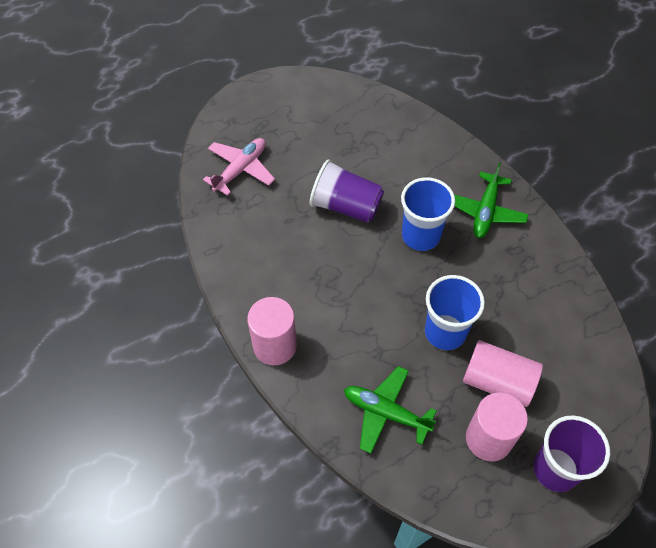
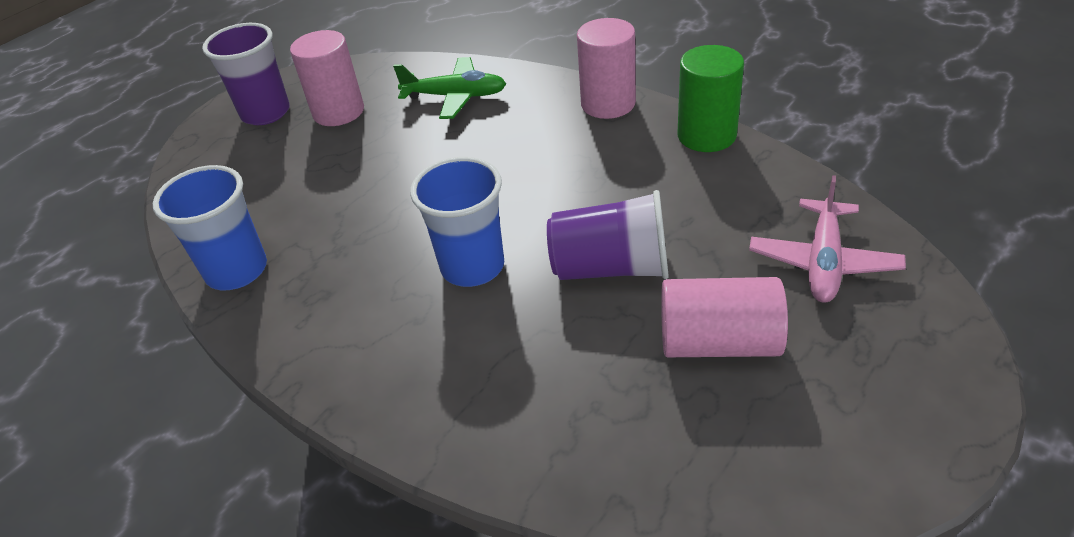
camera: 165 degrees right, 15 degrees down
blue cup [425,275,485,350] -> blue cup moved to [153,165,267,290]
green plane [454,162,529,238] -> none
pink cylinder [463,340,543,407] -> pink cylinder moved to [661,277,788,357]
none -> green cylinder [677,45,744,152]

